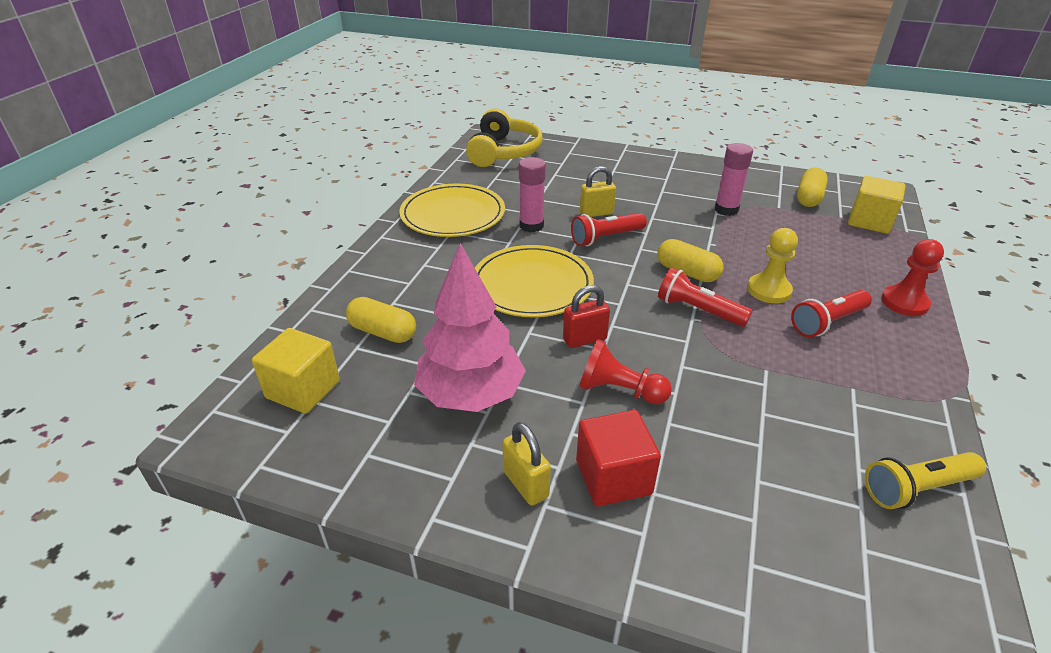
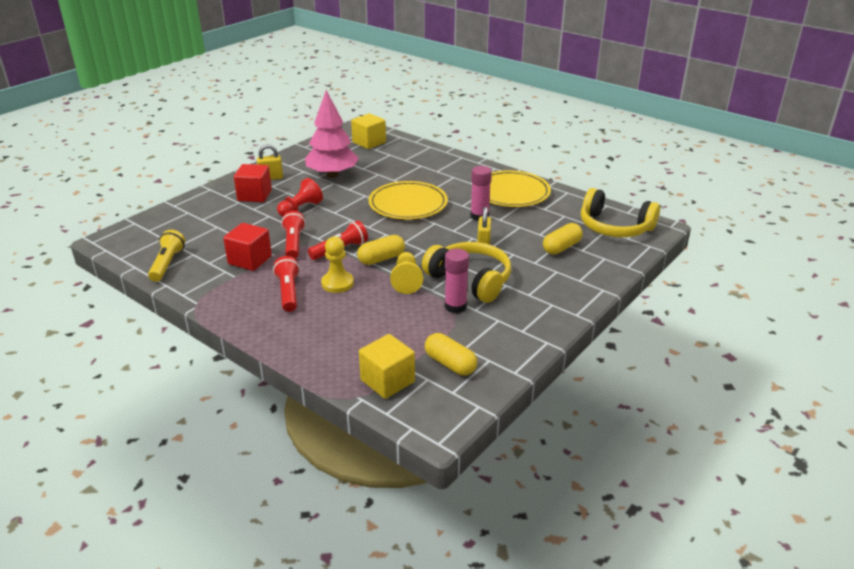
camera: 110 degrees right, 5 degrees down
yellow capsule [346,297,416,343] -> yellow capsule moved to [543,223,583,255]
red padlock [563,285,610,348] -> none
red flashlight [571,213,647,246] -> red flashlight moved to [281,211,306,259]
red pawn [881,239,944,316] -> none
none -> red cube [223,223,272,271]
none -> yellow pawn [390,252,423,294]
none -> yellow headphones [422,242,511,303]

